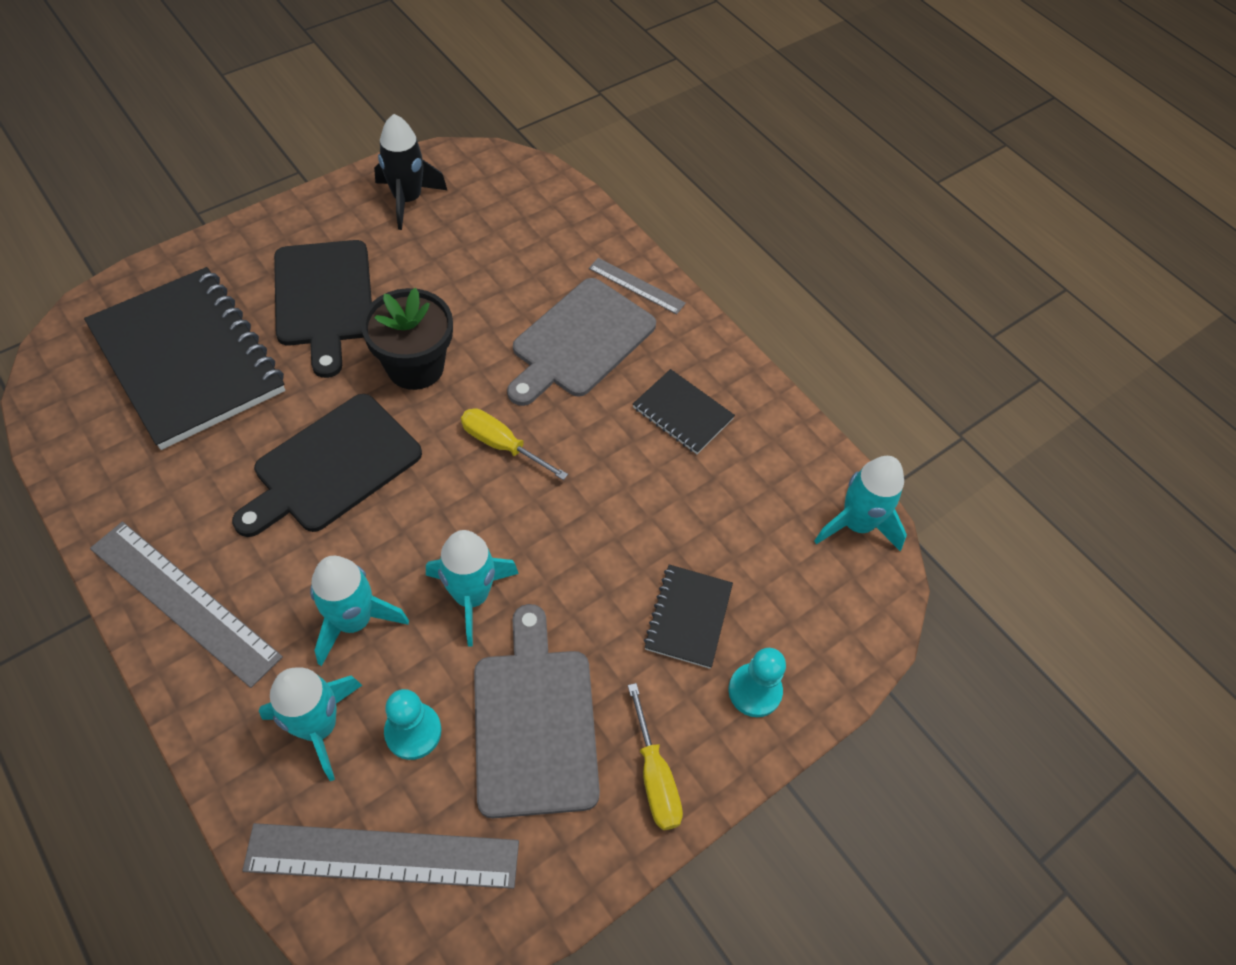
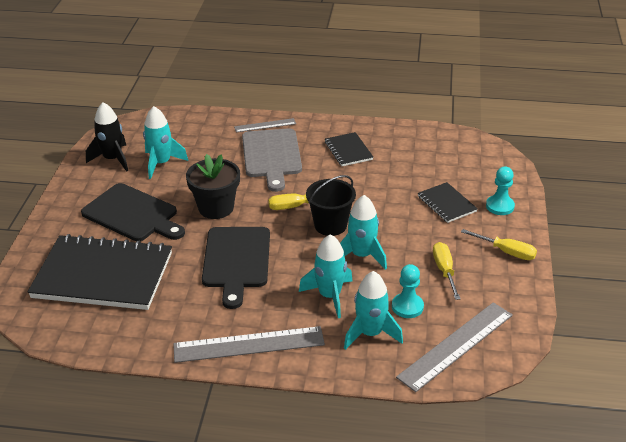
camera: 40 degrees left, 20 degrees down
grey cutting board [474,604,600,818] -> yellow screwdriver [433,242,461,300]
black notebook [633,369,735,454] -> black notebook turned 75 degrees clockwise [325,132,373,166]
turquoise rocket [814,456,907,551] -> turquoise rocket moved to [143,106,188,179]
none -> black bucket [306,175,356,236]

